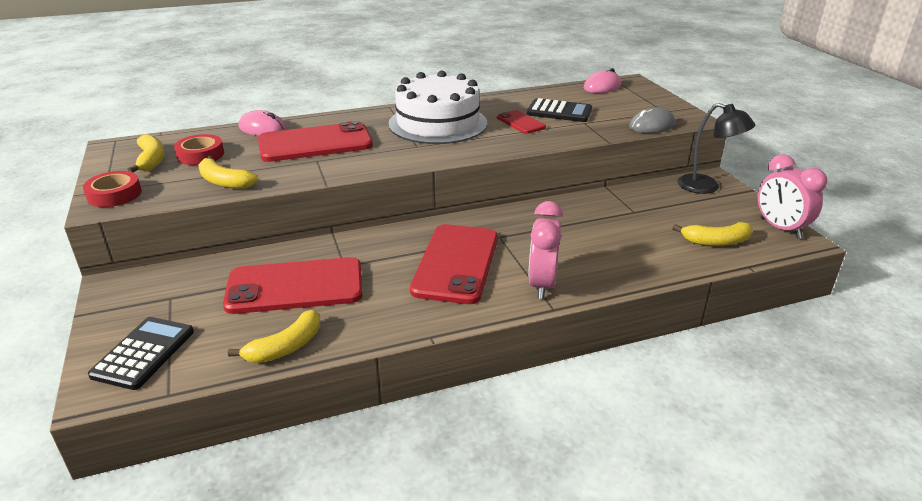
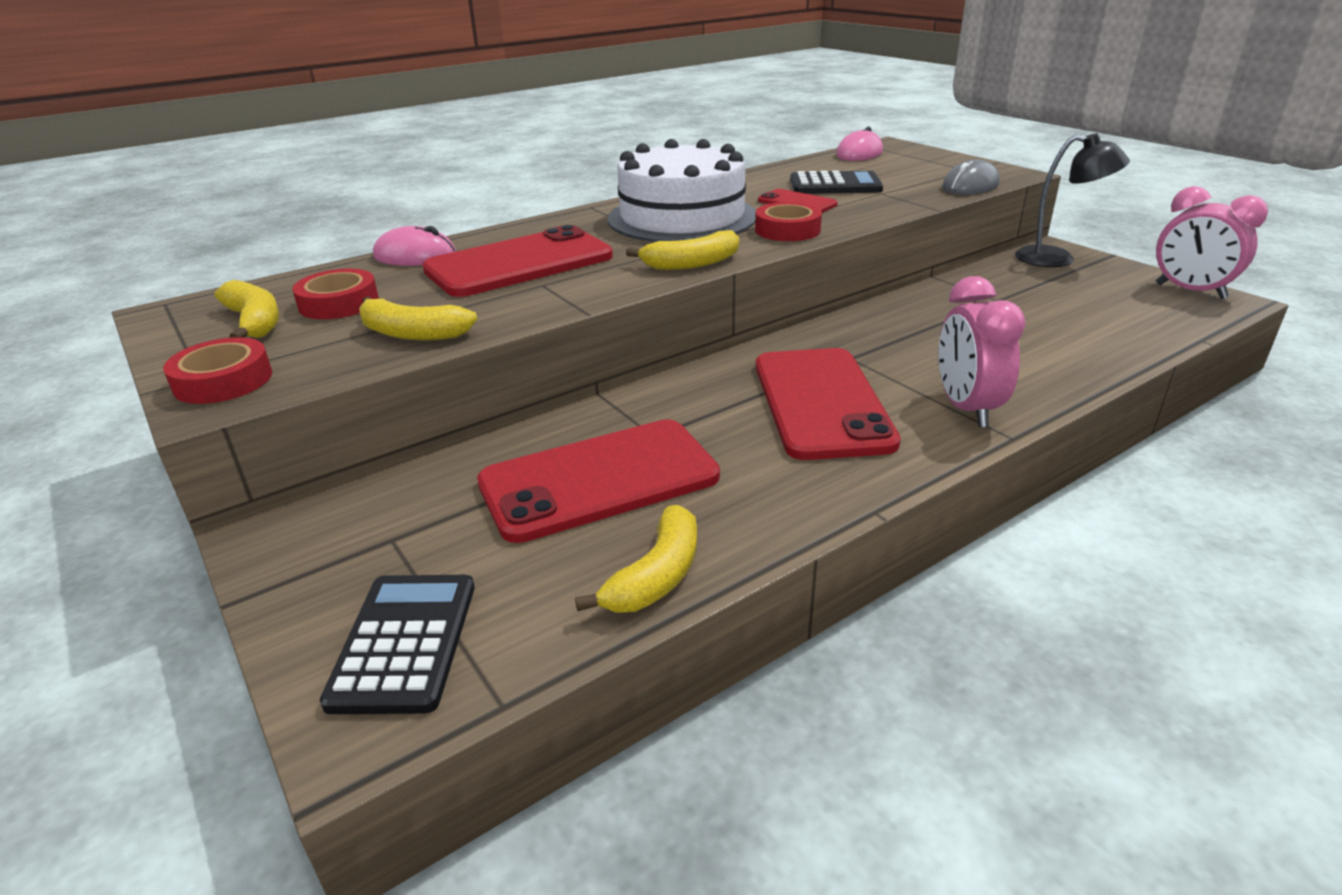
camera: 15 degrees left, 0 degrees up
yellow banana [672,222,753,246] -> yellow banana moved to [626,230,739,270]
none -> red tape [755,202,822,241]

